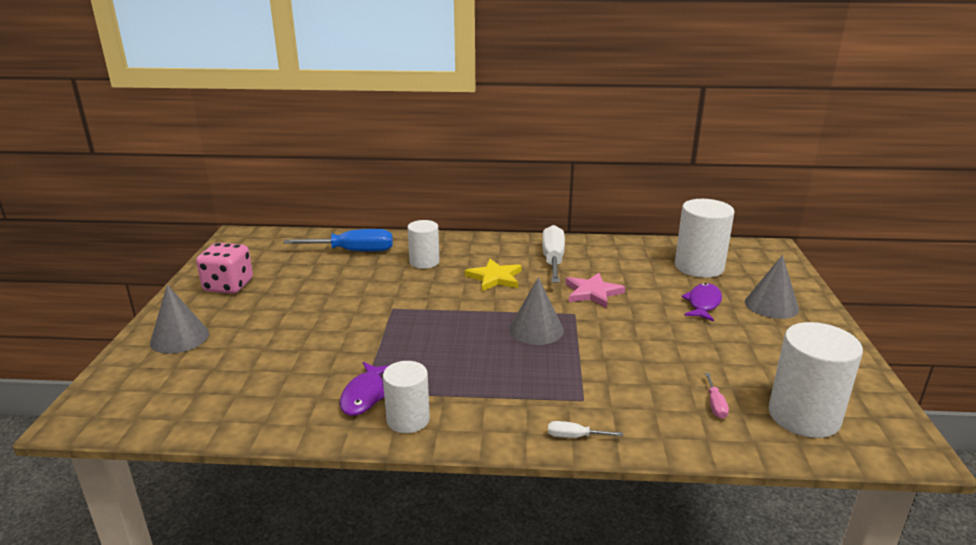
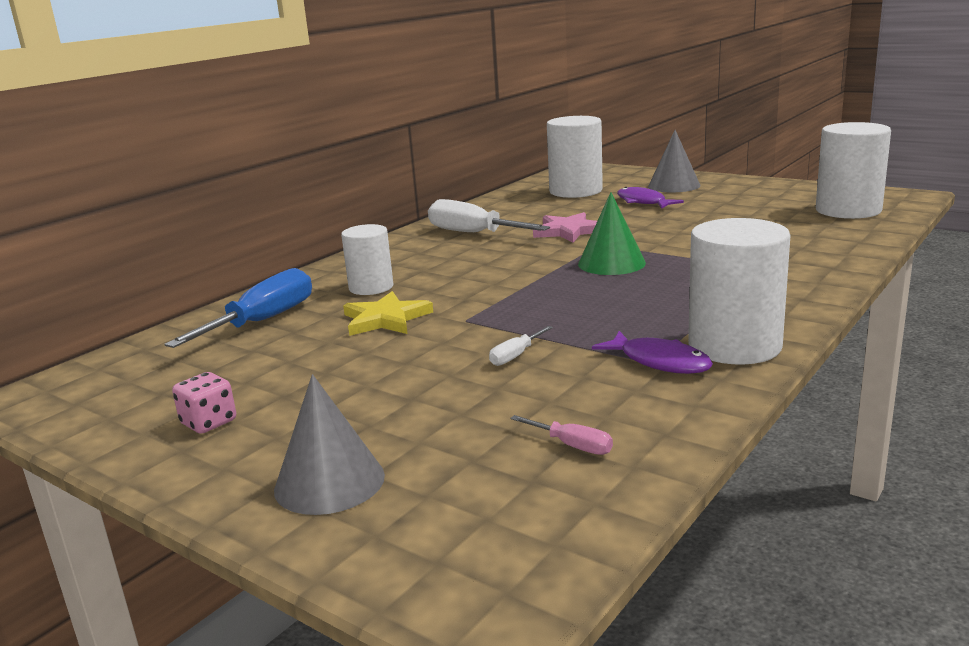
camera: 55 degrees left, 5 degrees down
pink dice [196,243,253,294] -> pink dice [172,372,236,434], size x0.58
white cylinder [383,361,430,433] -> white cylinder [688,218,791,365], size x1.59
yellow star [465,259,521,291] -> yellow star moved to [343,291,433,336]
grey cone [509,277,564,345] -> green cone [578,192,646,275]
white screwdriver [548,421,623,438] -> white screwdriver moved to [489,326,553,366]
pink screwdriver [705,373,729,419] -> pink screwdriver moved to [510,415,613,455]

